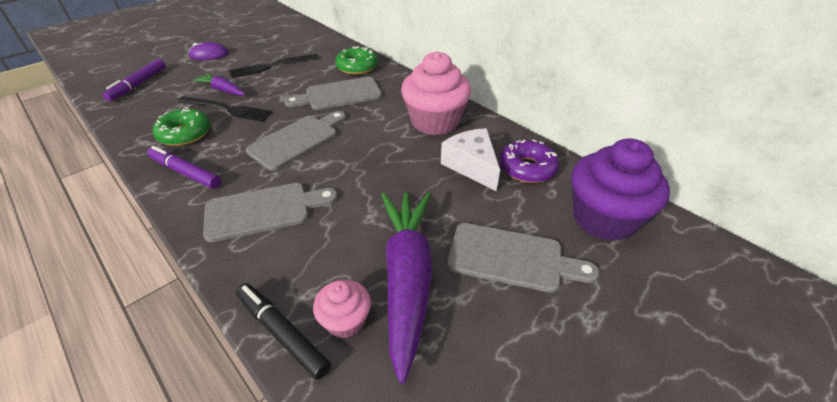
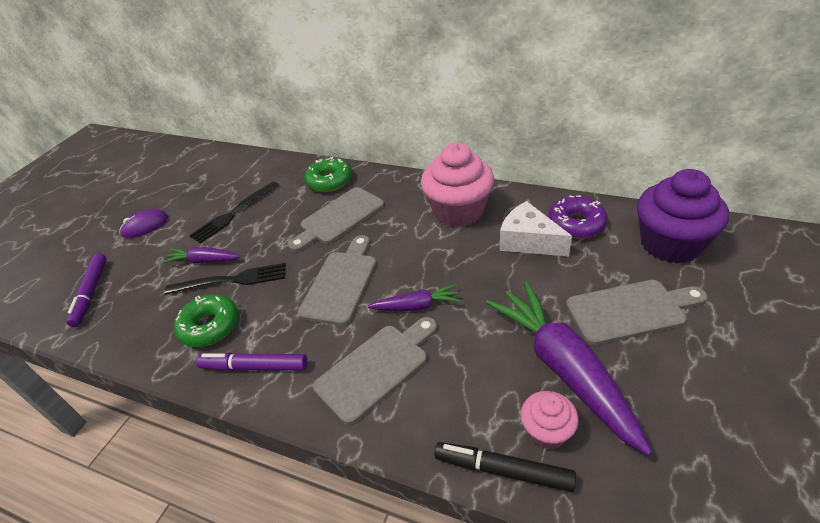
camera: 20 degrees left, 0 degrees up
none -> purple carrot [367,284,461,311]

